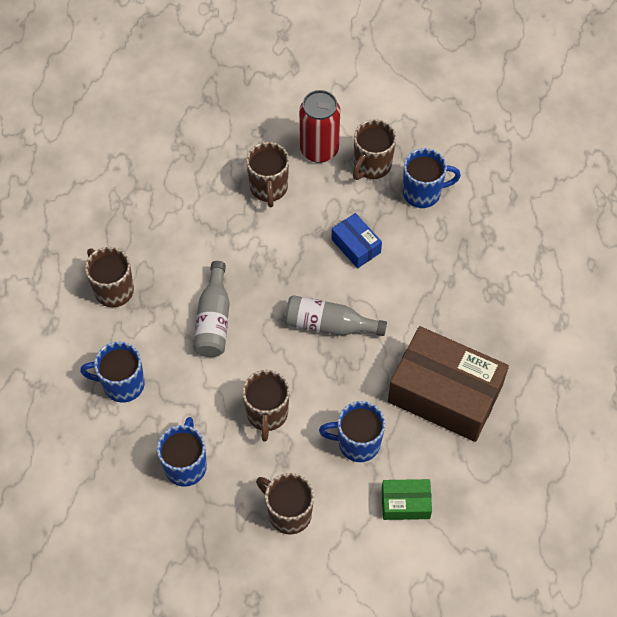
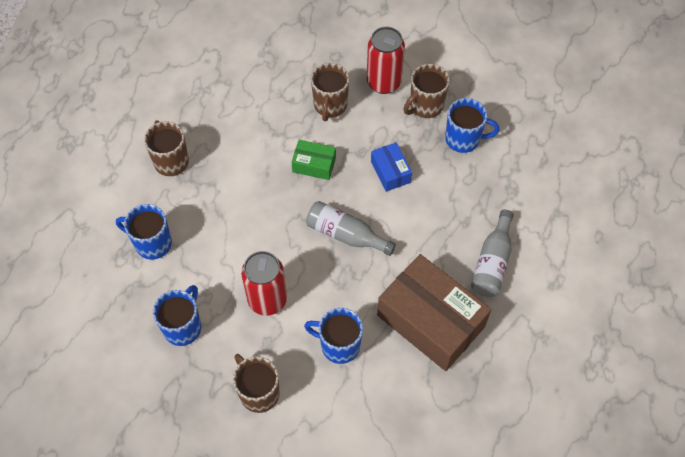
camera: 15 degrees right, 0 degrees up
grey bottle [193,261,230,357] -> grey bottle moved to [471,210,514,297]
brown mug [242,370,289,442] -> red can [241,251,287,316]
green box [382,479,432,520] -> green box moved to [292,140,336,180]

